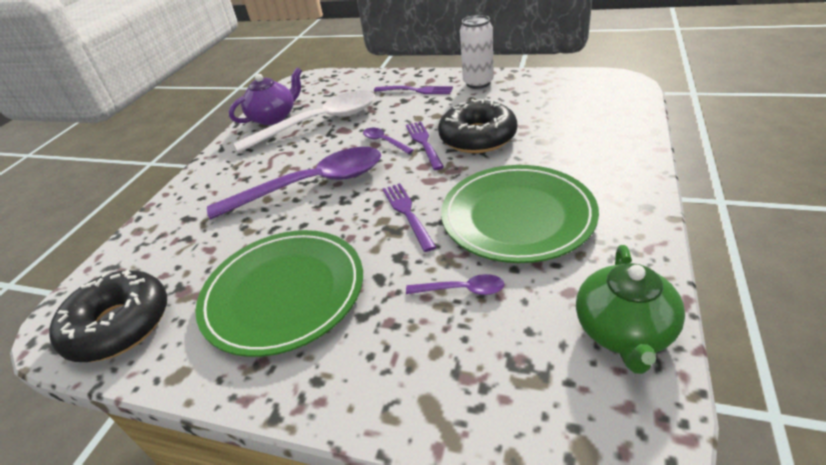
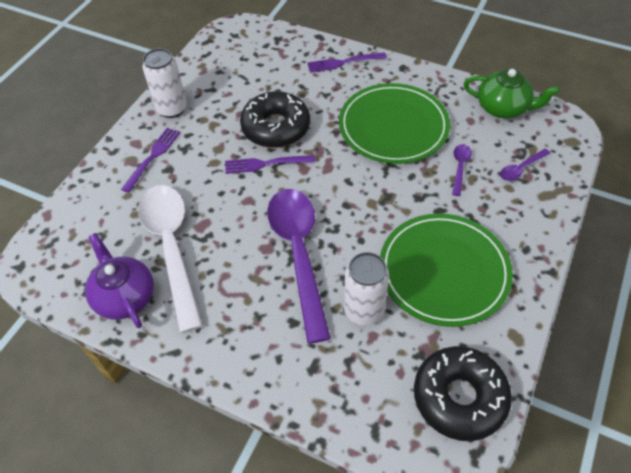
camera: 85 degrees left, 15 degrees up
purple spoon [363,128,413,154] -> purple spoon moved to [500,149,550,181]
purple fork [383,183,436,252] -> purple fork moved to [307,52,387,73]
none -> white can [344,252,389,326]

